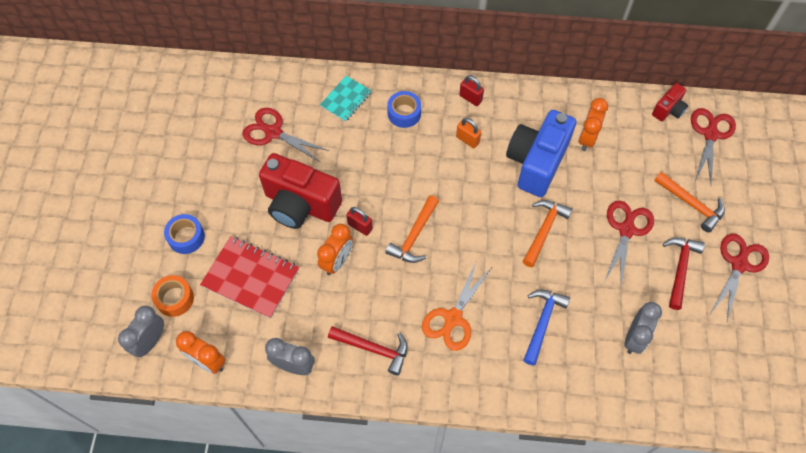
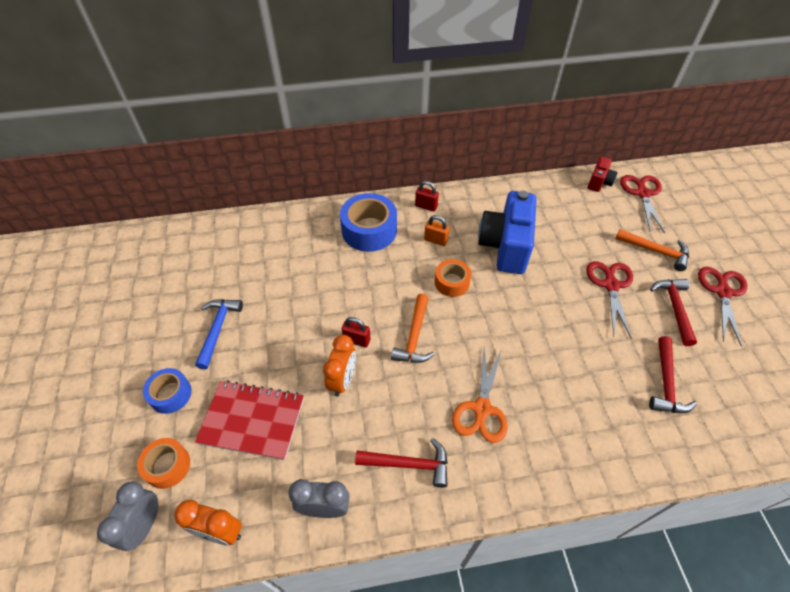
camera: 15 degrees left, 10 degrees down
red scissors [243,108,329,162] -> none
red camera [259,153,342,229] -> none
turquoise notebook [320,76,372,122] -> none
blue tape [387,91,421,128] -> blue tape [340,193,397,252], size x1.70
orange hammer [523,200,573,267] -> none
blue hammer [523,290,570,366] -> blue hammer moved to [195,299,243,369]
orange clock [578,98,608,151] -> none
grey clock [625,302,662,354] -> red hammer [649,336,697,413]
none -> orange tape [435,259,471,297]

